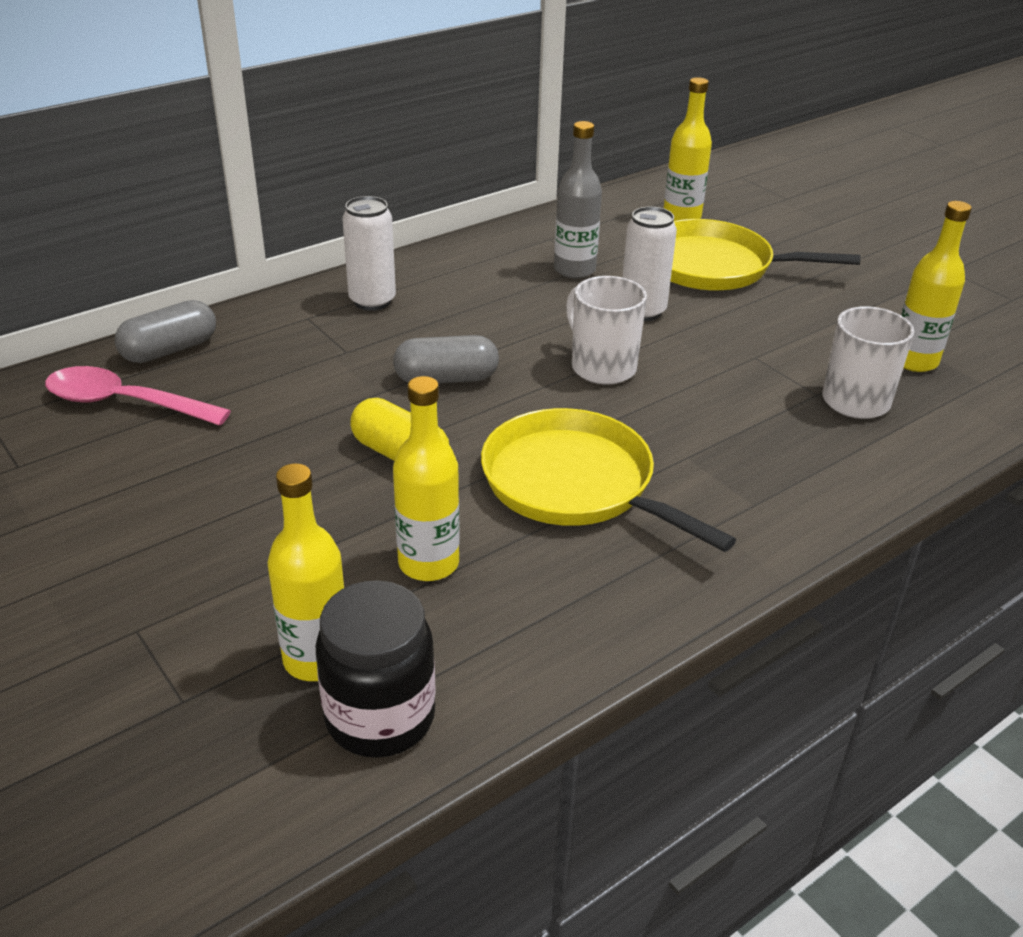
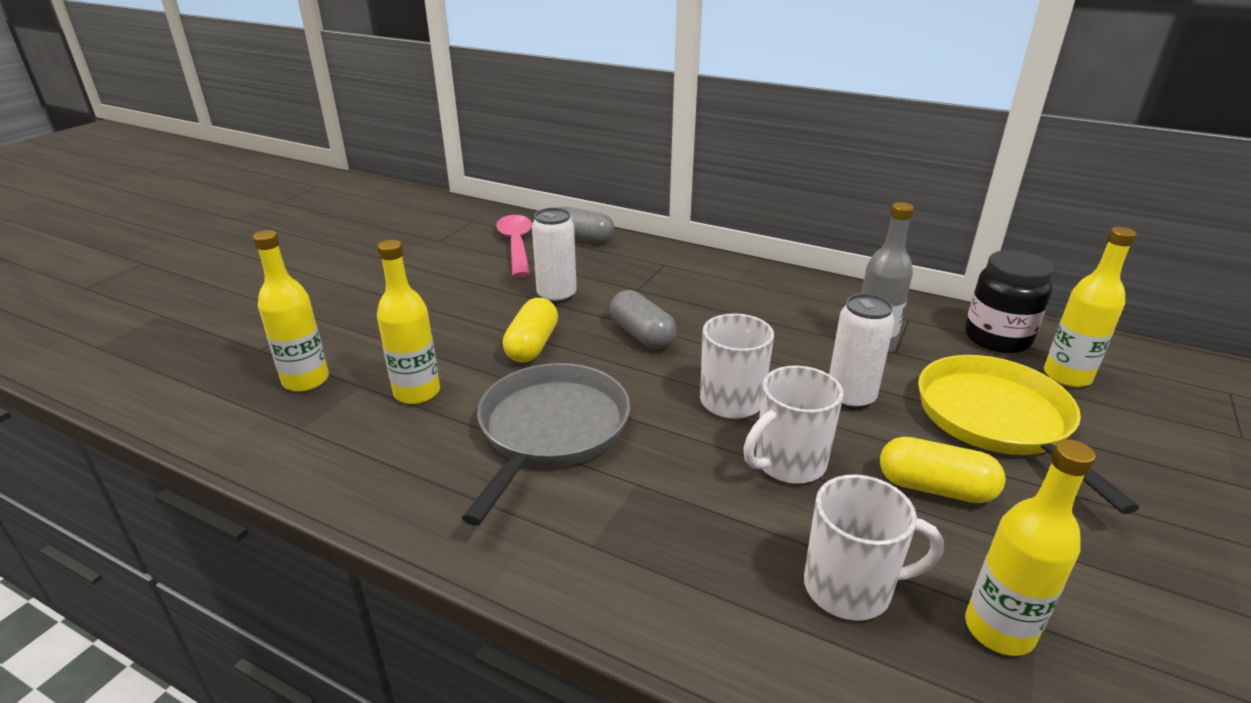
camera: 65 degrees right, 5 degrees down
black jar [316,580,436,758] -> black jar moved to [965,250,1054,353]
white can [342,196,396,311] -> white can moved to [532,208,577,304]
yellow pan [481,408,736,552] -> grey pan [462,363,630,526]
none -> white mug [743,366,844,484]
none -> yellow capsule [880,437,1006,503]

